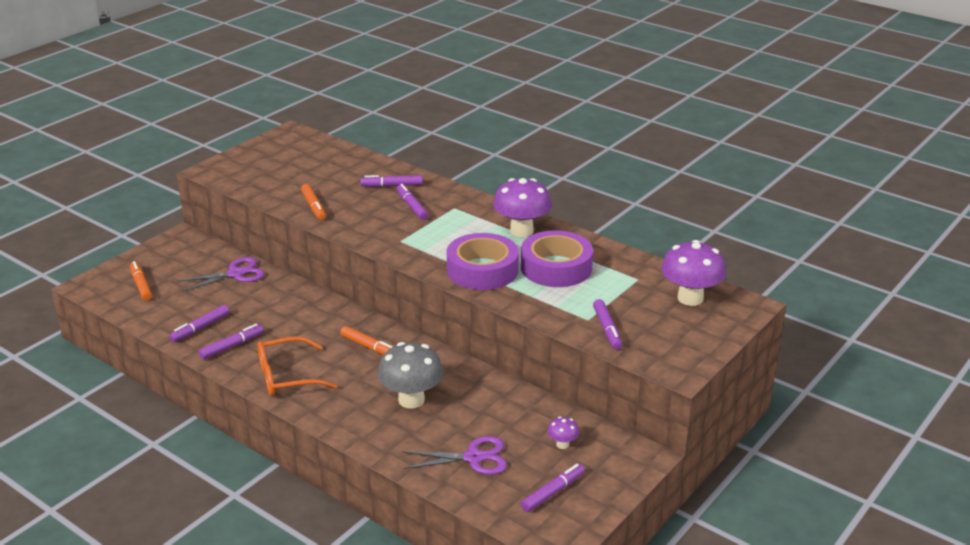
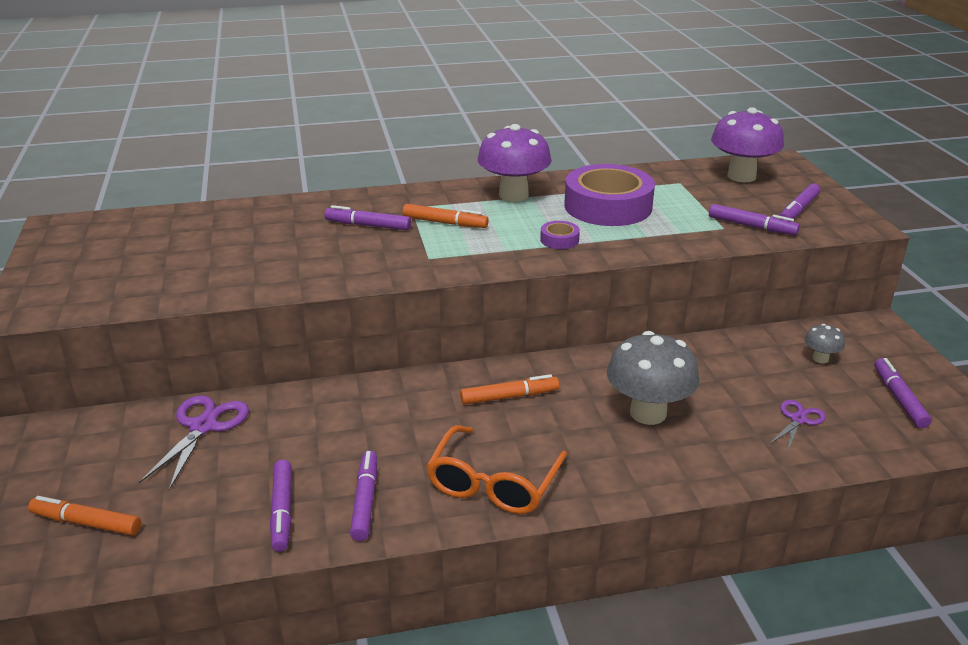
camera: 50 degrees left, 0 degrees up
orange marker [301,184,326,220] -> orange marker moved to [403,204,489,228]
purple marker [360,175,423,187] -> purple marker moved to [779,183,820,219]
purple scissors [403,436,507,475] -> purple scissors [769,400,826,451], size x0.61
purple tape [447,233,519,290] -> purple tape [540,221,580,249], size x0.41
purple mushroom [547,417,579,449] -> grey mushroom [805,324,845,364]

